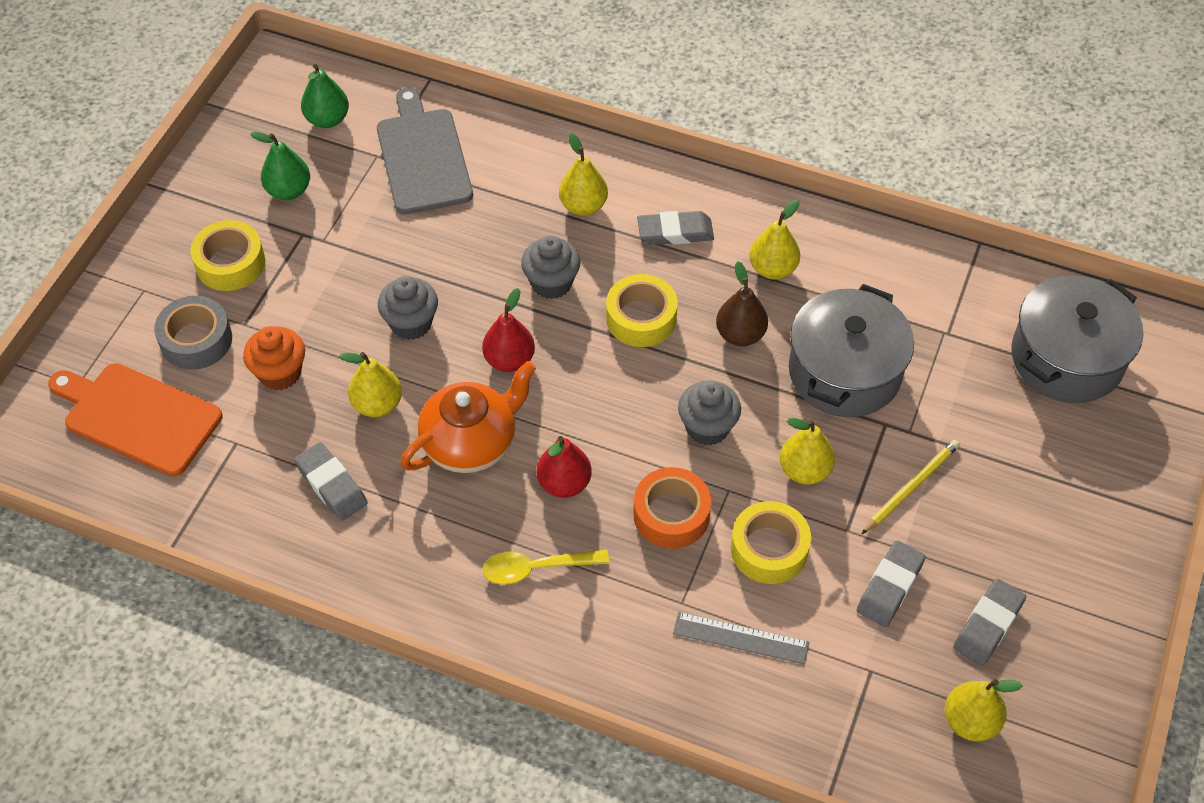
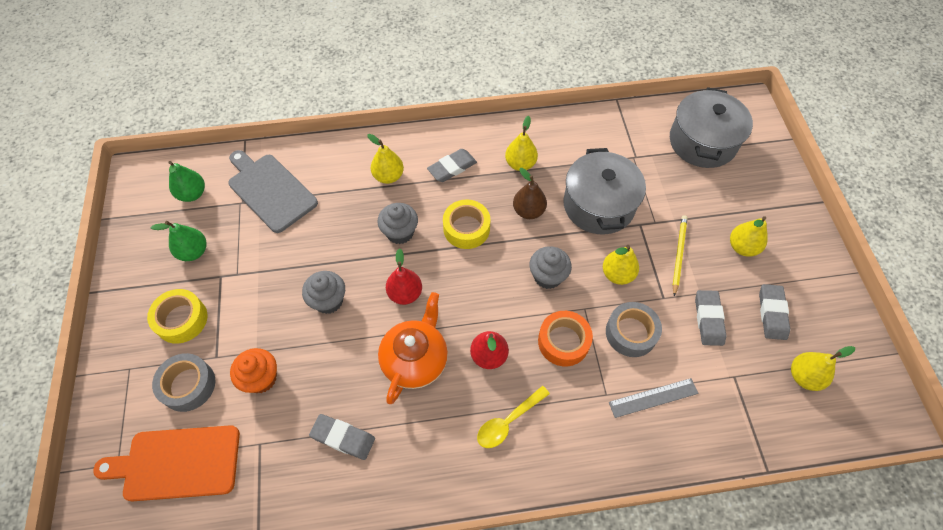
camera: 30 degrees left, 5 degrees up
yellow pear [339,352,402,417] -> yellow pear moved to [730,216,768,257]
yellow tape [731,501,811,584] -> grey tape [606,302,662,357]

